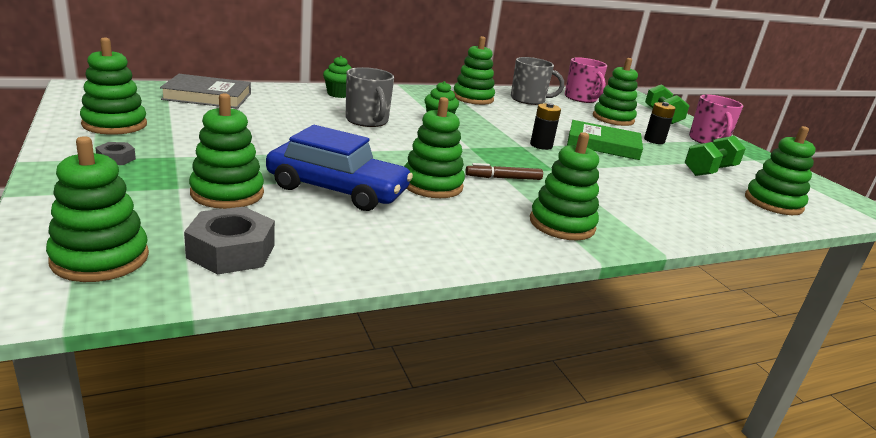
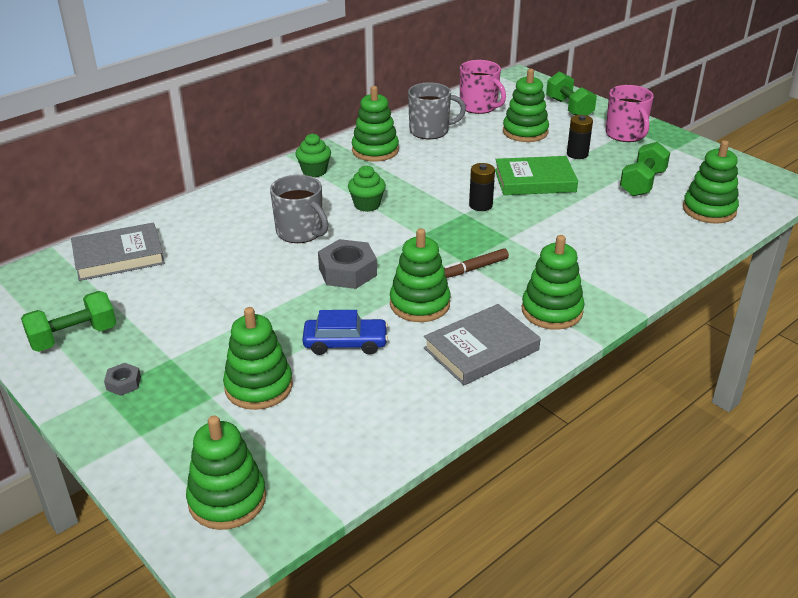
camera: 15 degrees left, 10 degrees up
green stacking toy [80,38,147,135] -> green dumbbell [21,291,116,352]
grey nut [184,207,275,275] -> grey nut moved to [318,239,377,289]
blue car [266,125,413,211] -> blue car [302,310,388,355], size x0.62
green cupcake [323,56,352,98] -> green cupcake moved to [295,133,331,177]
none -> grey book [424,304,540,385]

